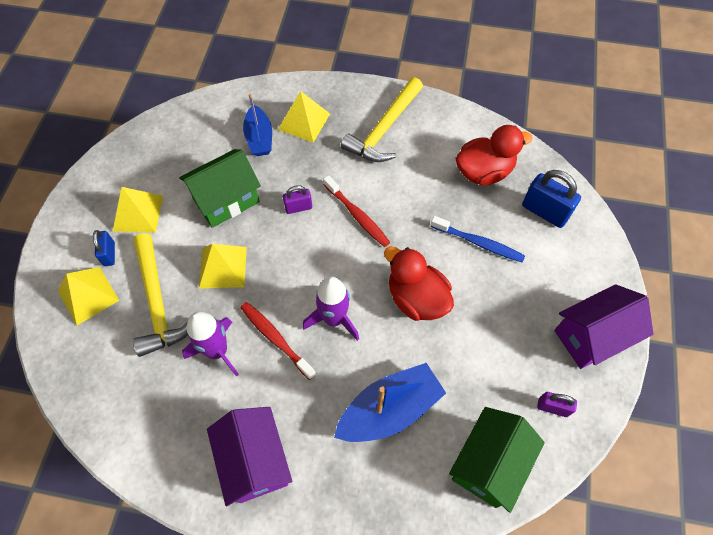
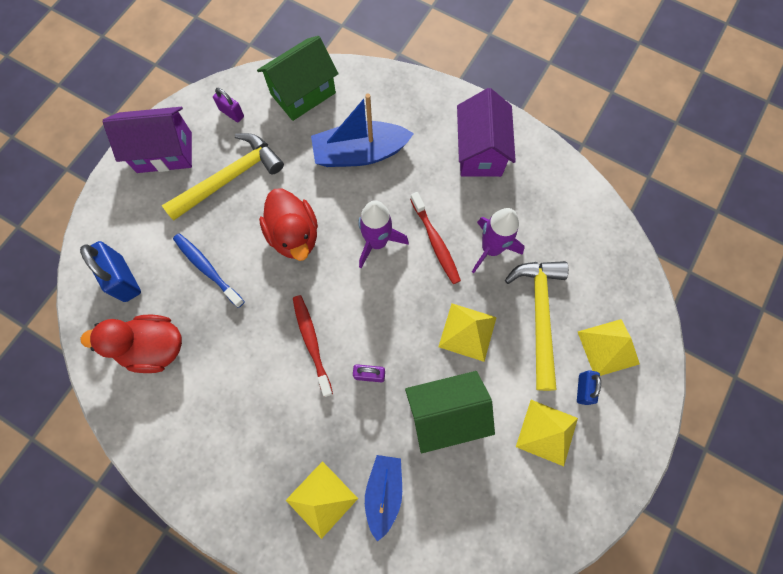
camera: 160 degrees left, 10 degrees up
yellow hammer [341,77,423,162] -> yellow hammer moved to [162,133,284,220]

